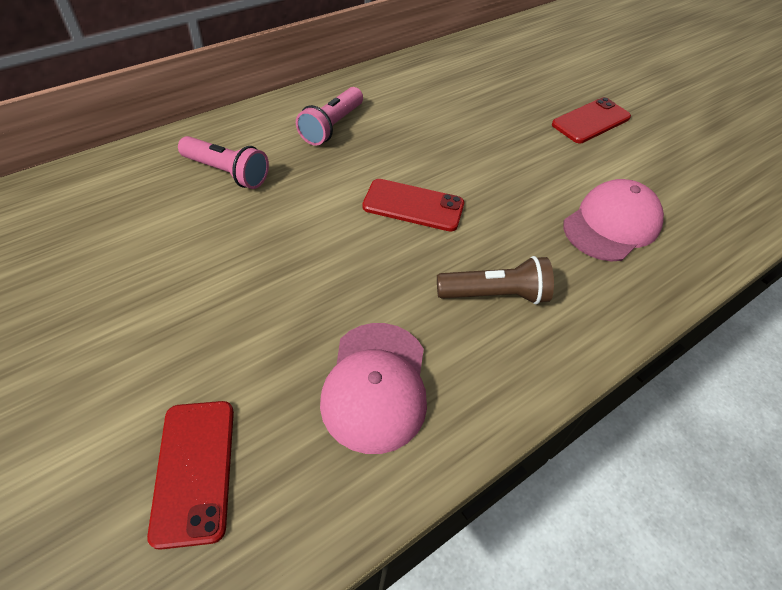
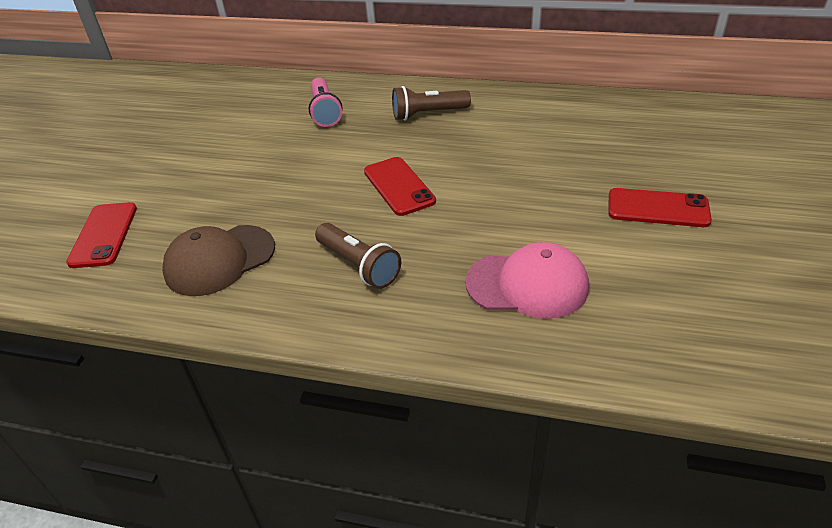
camera: 55 degrees right, 10 degrees down
red phone [147,401,234,550] -> red phone turned 45 degrees counterclockwise [66,202,137,268]
pink flashlight [296,87,363,146] -> brown flashlight [392,86,471,121]
pink cap [320,323,427,454] -> brown cap [162,225,275,296]

